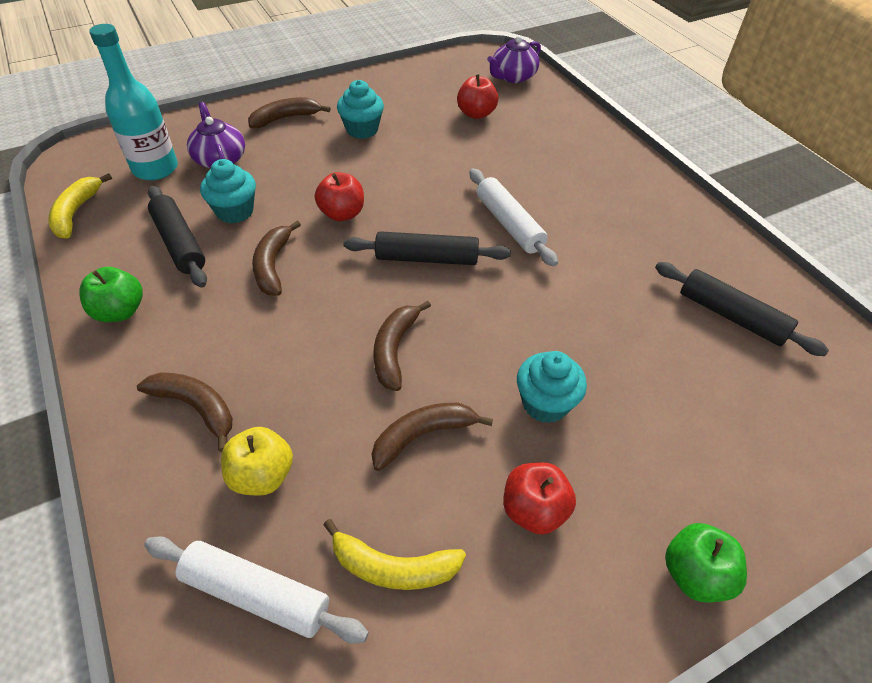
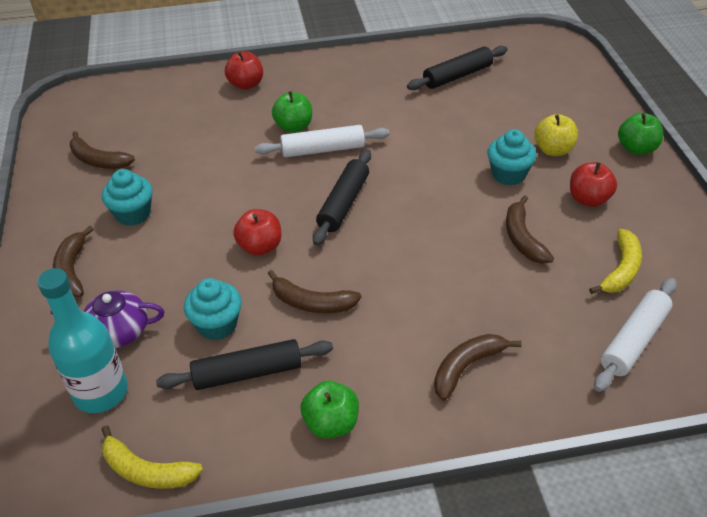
camera: 70 degrees left, 5 degrees down
yellow apple [221,427,293,496] -> yellow apple moved to [534,114,578,156]
brown banana [373,301,431,391] -> brown banana moved to [70,131,135,169]
red apple [457,74,498,119] -> red apple moved to [225,51,263,90]
purple teapot [487,36,541,83] -> none
none -> green apple [272,91,312,133]

